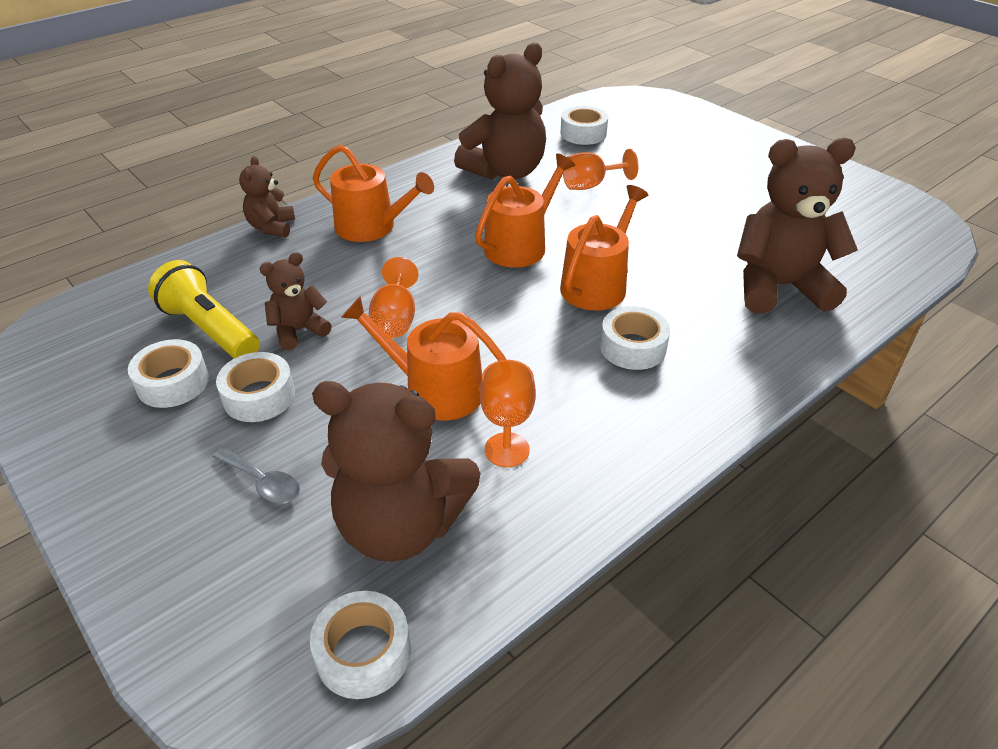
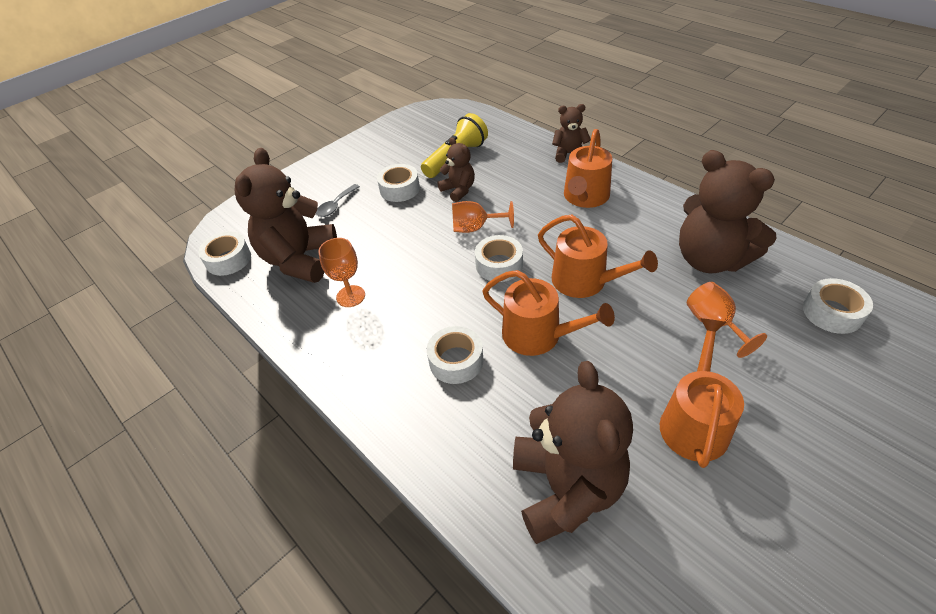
camera: 90 degrees right, 5 degrees up
white tape [128,339,209,408] -> white tape moved to [475,235,523,282]
orange watering can [341,296,506,420] -> orange watering can moved to [660,318,744,468]

